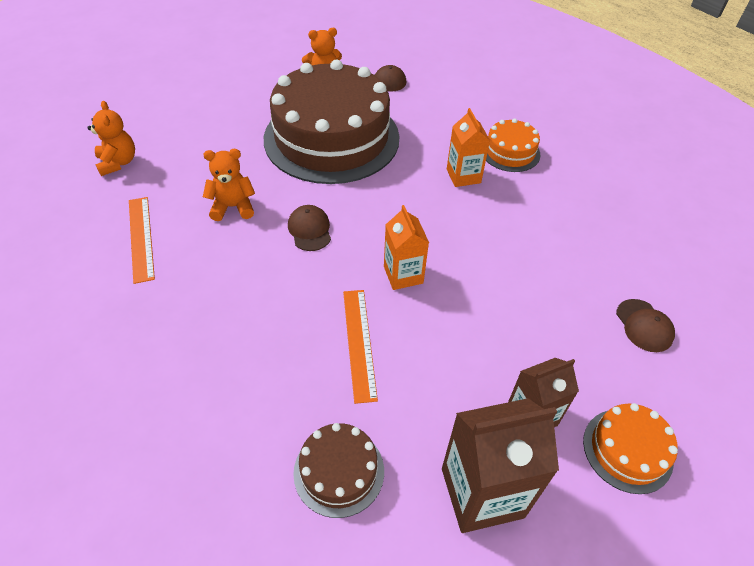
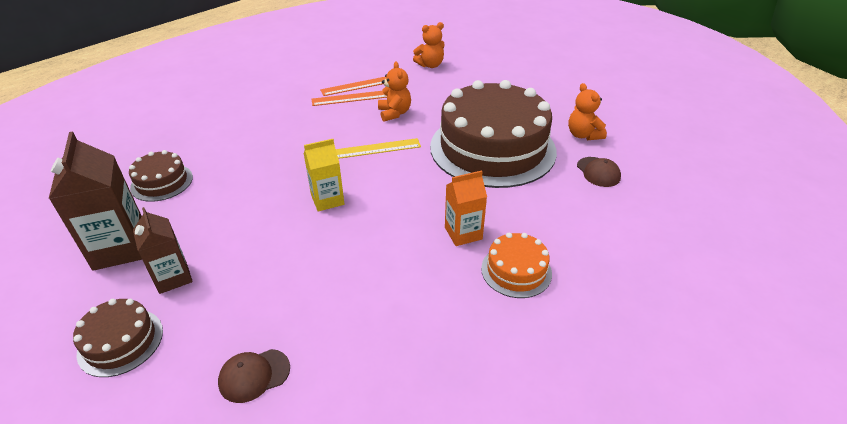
camera: 85 degrees right, 10 degrees down
brown cap [288,205,331,251] -> yellow ruler [336,138,421,159]
orange ruler [343,290,378,404] -> orange ruler moved to [312,91,387,106]
orange carton [384,205,429,290] -> yellow carton [304,139,344,212]
orange cake [583,403,678,494] -> brown cake [73,299,163,377]

